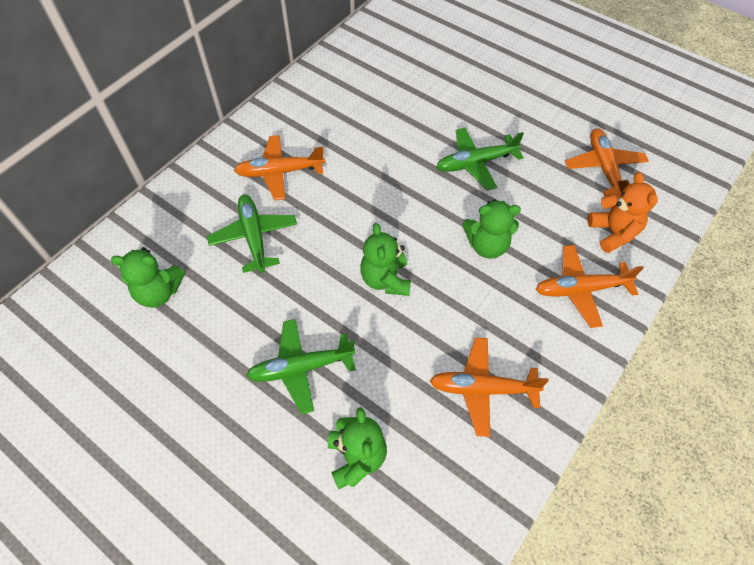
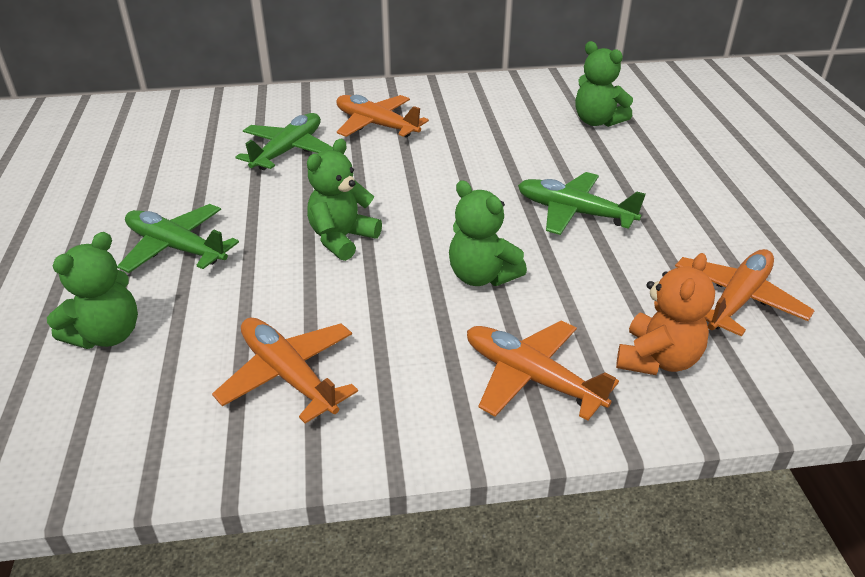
camera: 45 degrees right, 20 degrees down
green teddy bear [111,247,185,308] -> green teddy bear moved to [575,41,633,127]

